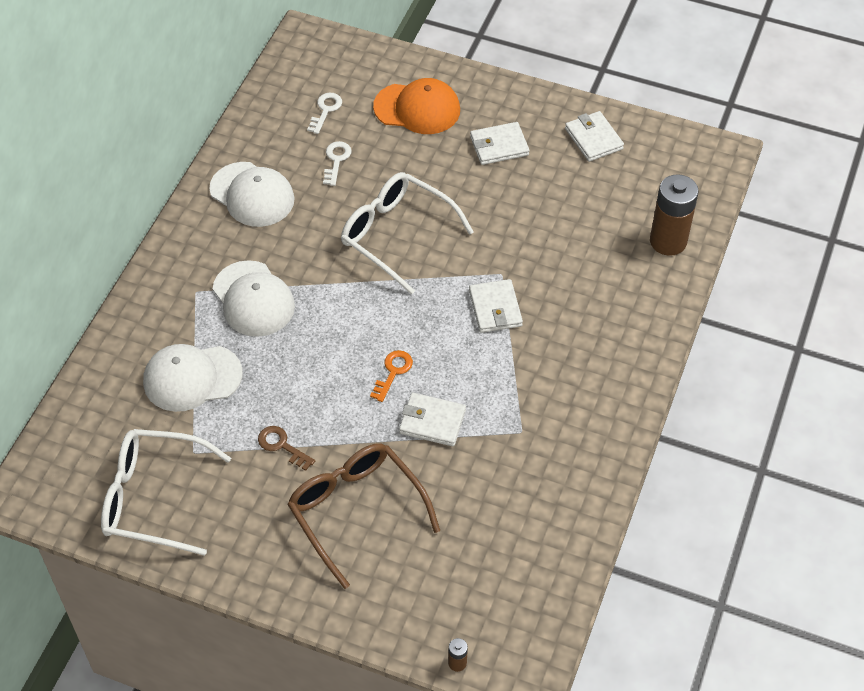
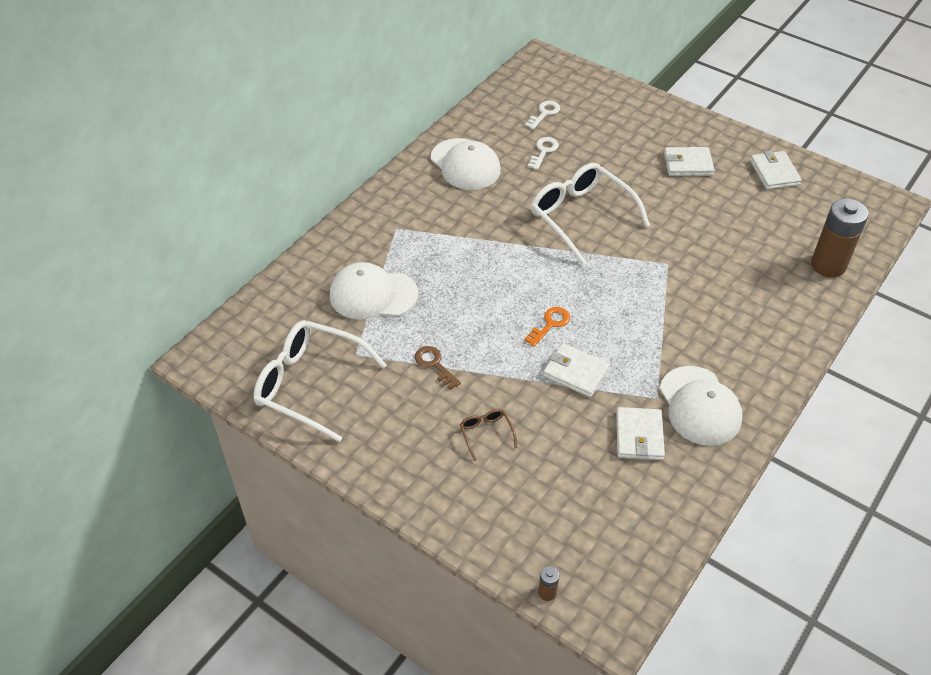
camera: 15 degrees right, 5 degrees down
white cap [213,260,295,337] -> white cap moved to [660,366,743,446]
brown glasses [287,443,440,589] -> brown glasses [460,409,517,461], size x0.43
orange cap [373,78,460,134] -> none
white wallet [469,279,523,333] -> white wallet moved to [616,407,665,460]

